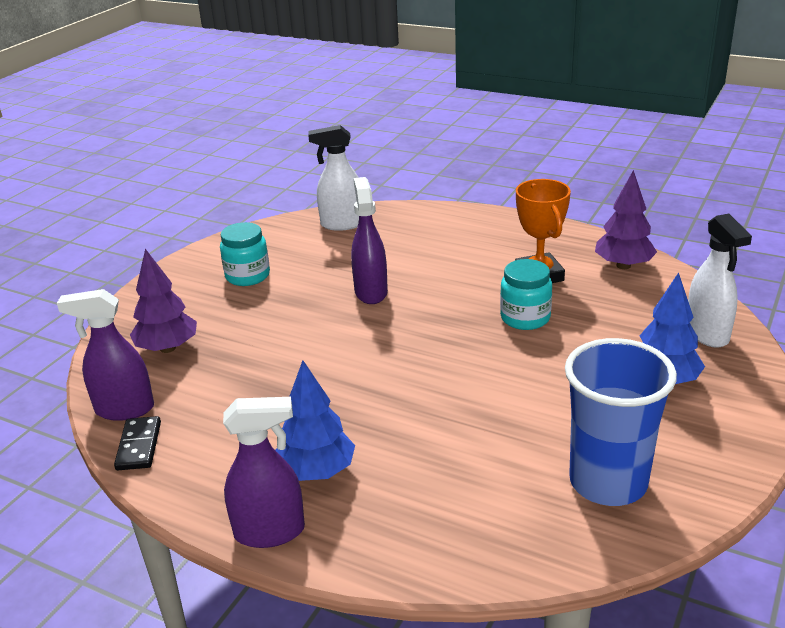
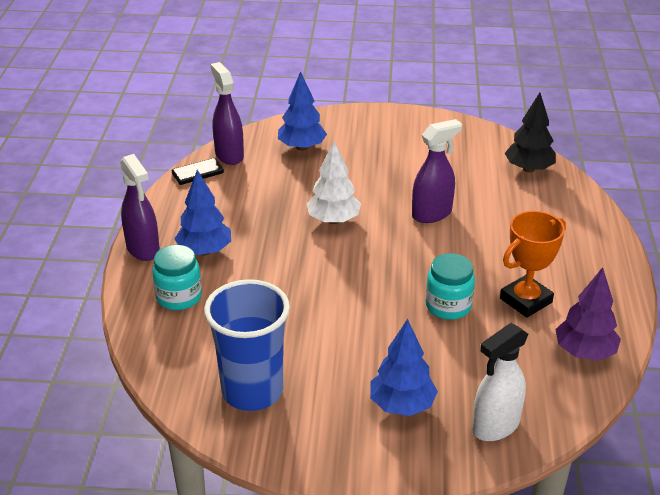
camera: 65 degrees right, 5 degrees up
purple tree [130,249,197,353] -> blue tree [278,71,327,151]
turquoise jar [220,222,270,286] -> turquoise jar moved to [152,245,202,310]
white spray bottle [308,125,359,231] -> black tree [505,92,556,173]
none -> white tree [306,141,361,224]

